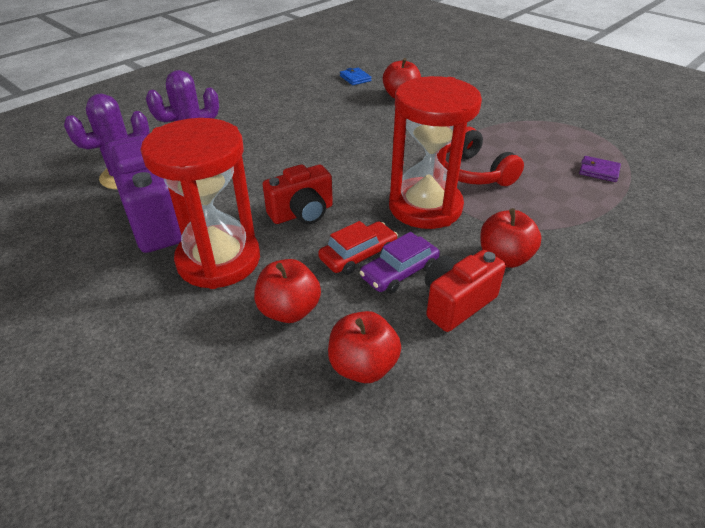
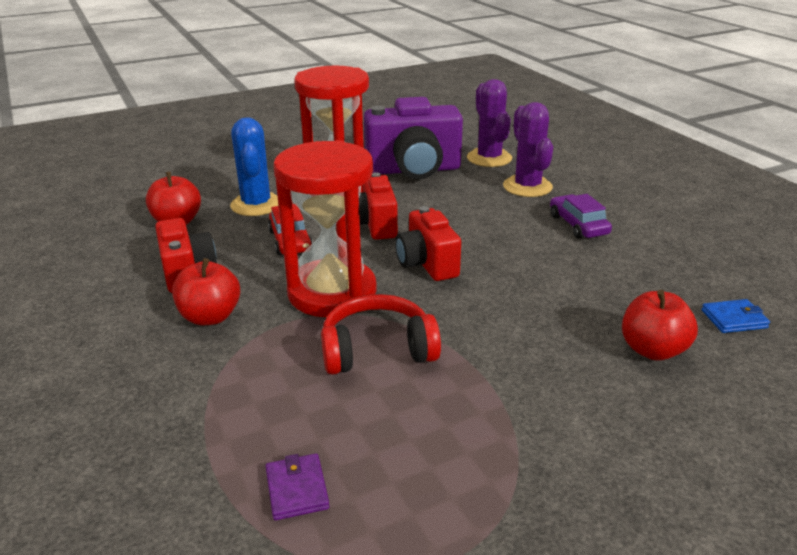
camera: 110 degrees right, 10 degrees down
red apple [254,259,321,323] -> blue cactus [230,117,279,216]
purple car [360,232,440,294] -> purple car moved to [550,194,612,239]
purple wallet [579,156,621,182] -> purple wallet turned 60 degrees counterclockwise [266,453,329,520]
none -> red camera [395,206,461,281]

